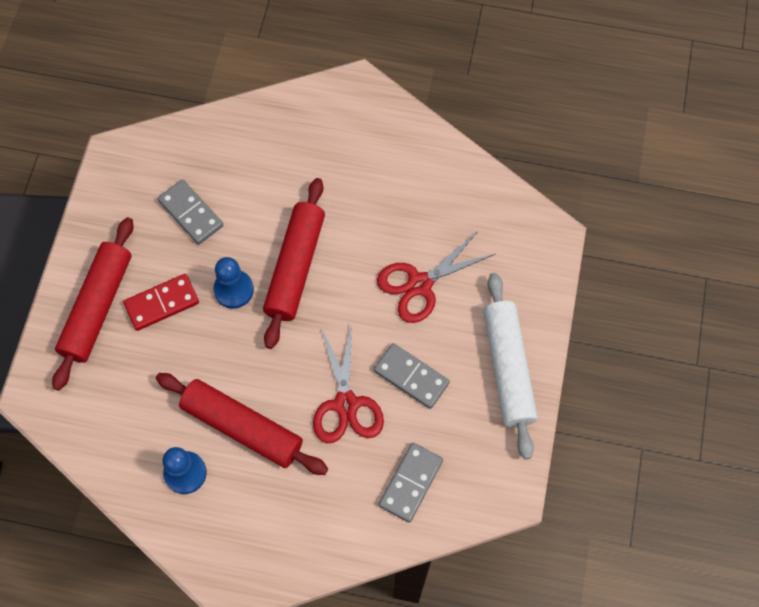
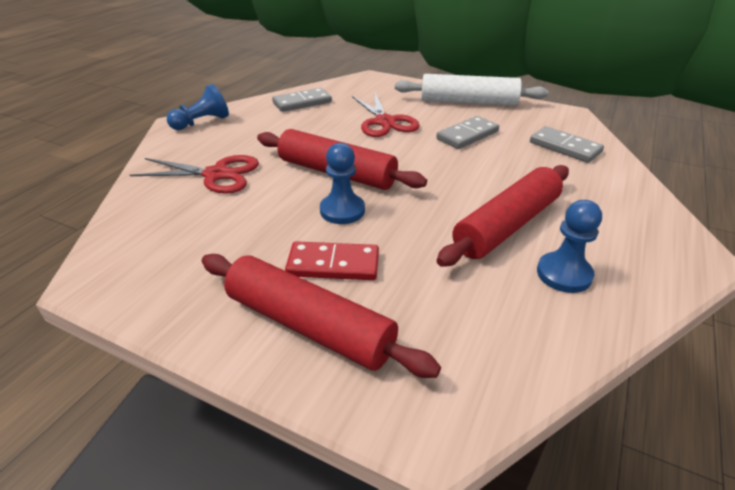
camera: 75 degrees left, 30 degrees down
red domino [123,274,199,331] -> red domino turned 75 degrees counterclockwise [285,241,379,280]
grey domino [158,180,223,245] -> grey domino moved to [272,88,332,112]
red scissors [313,324,384,443] -> red scissors moved to [130,155,259,194]
none -> blue pawn [167,84,229,130]

